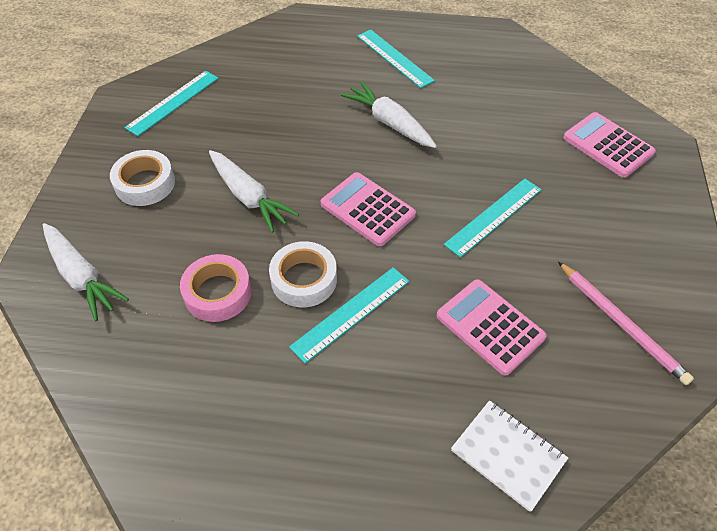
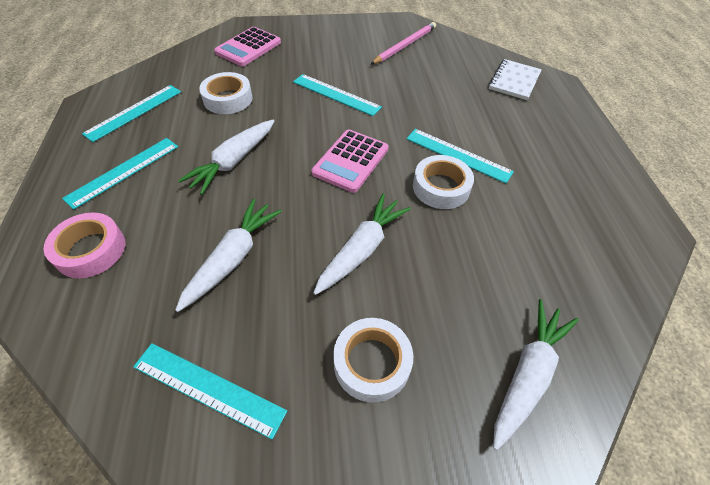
camera: 105 degrees left, 0 degrees up
pink tape [180,254,251,322] -> pink tape moved to [44,213,126,278]
pink calculator [437,279,547,376] -> none
none -> turquoise ruler [82,85,181,142]
none -> white carrot [175,199,282,312]
none -> white tape [199,72,252,114]

